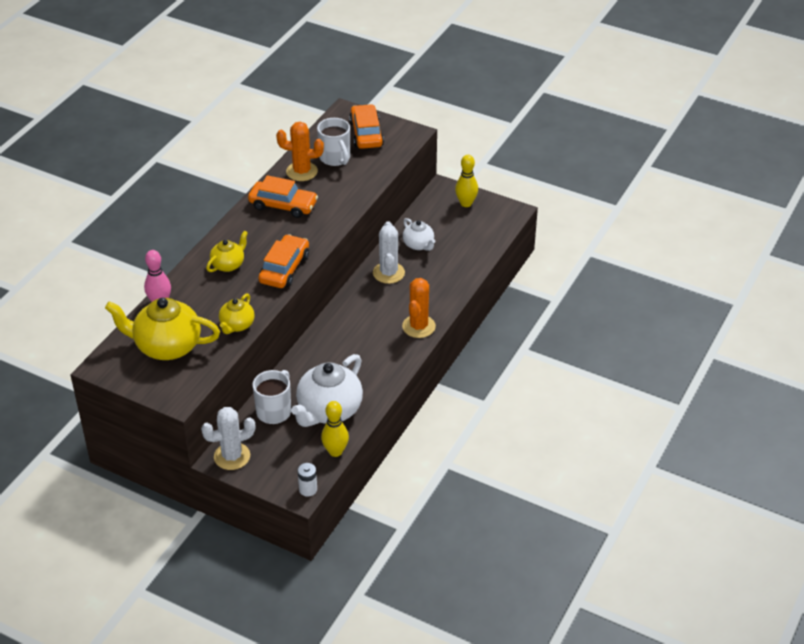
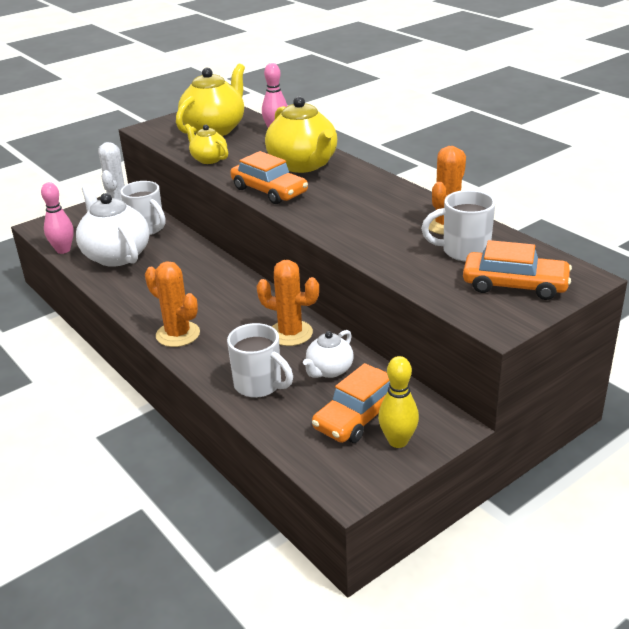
camera: 115 degrees right, 10 degrees down
yellow teapot [206,231,248,272] -> yellow teapot [265,96,337,173], size x1.86
orange car [248,175,318,218] -> orange car moved to [312,363,390,443]
white battery [298,463,317,497] -> none
yellow bowling pin [321,401,349,457] -> pink bowling pin [41,182,74,254]
white cactus [373,221,405,284] -> orange cactus [257,260,319,346]
white teapot [403,218,436,251] -> white teapot turned 45 degrees counterclockwise [303,330,354,378]
none -> white mug [227,323,293,398]

